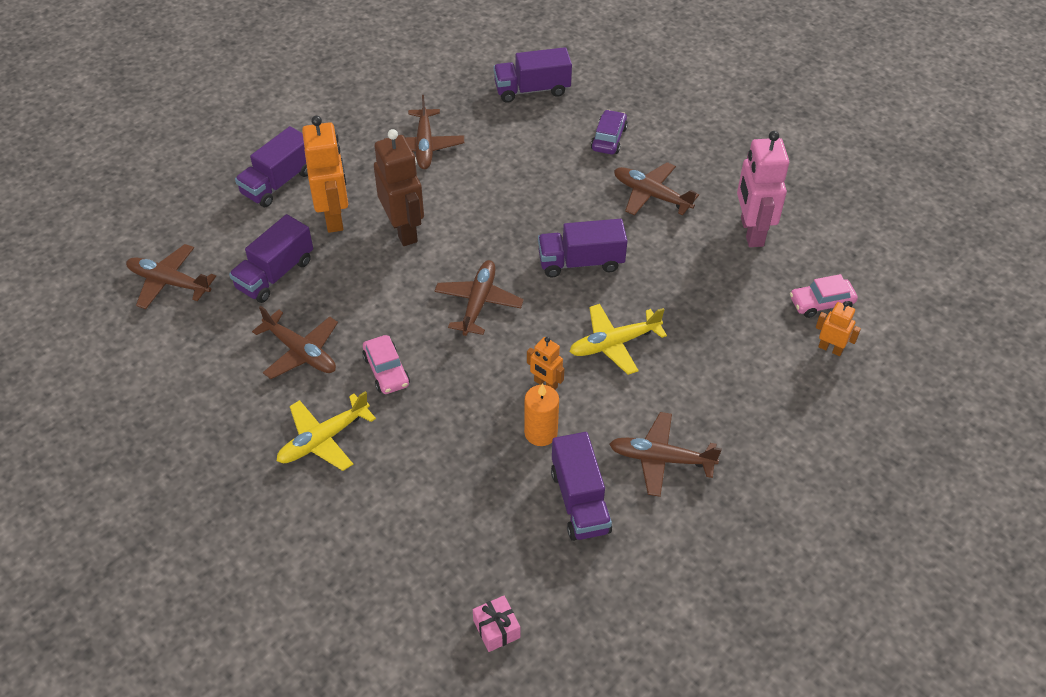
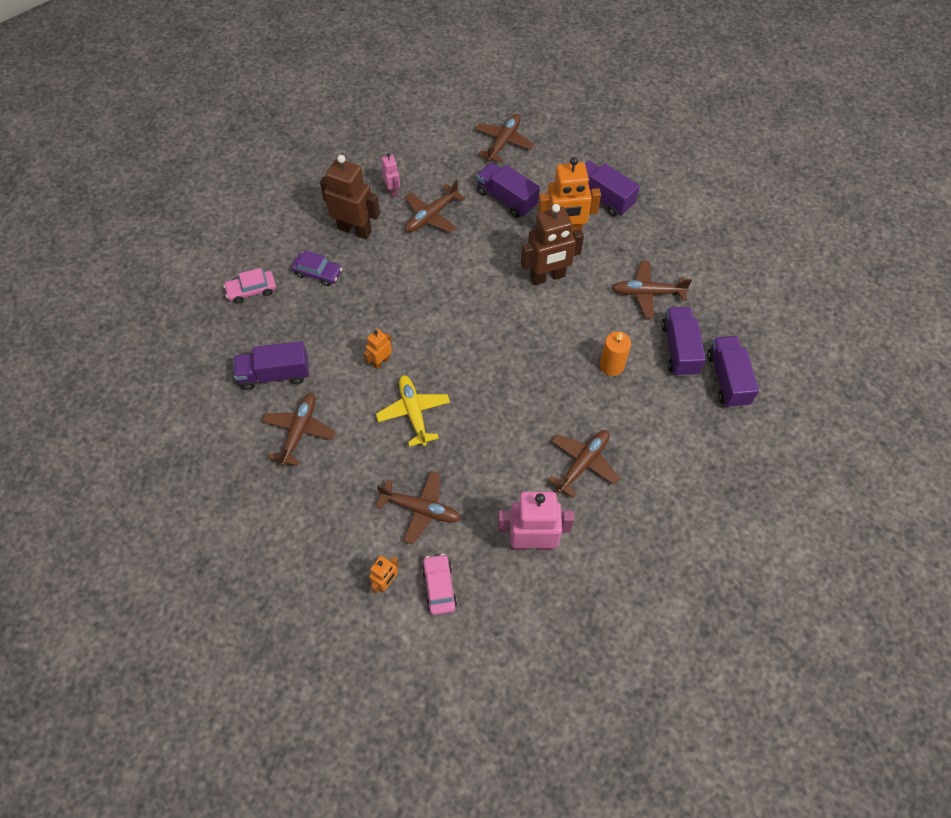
camera: 95 degrees right, 10 degrees up
yellow plane [277,391,376,471] -> brown robot [320,155,380,239]
pink car [362,335,410,394] -> pink car moved to [223,268,276,303]
brown plane [434,260,524,336] -> brown plane moved to [376,471,461,544]
pink gift [473,596,520,652] -> none
orange candle [524,383,559,446] -> orange candle moved to [600,331,631,376]
purple truck [538,219,627,277] -> purple truck moved to [661,307,706,377]
purple car [591,110,628,154] -> purple car moved to [291,250,343,286]
none -> pink robot [382,153,400,197]

